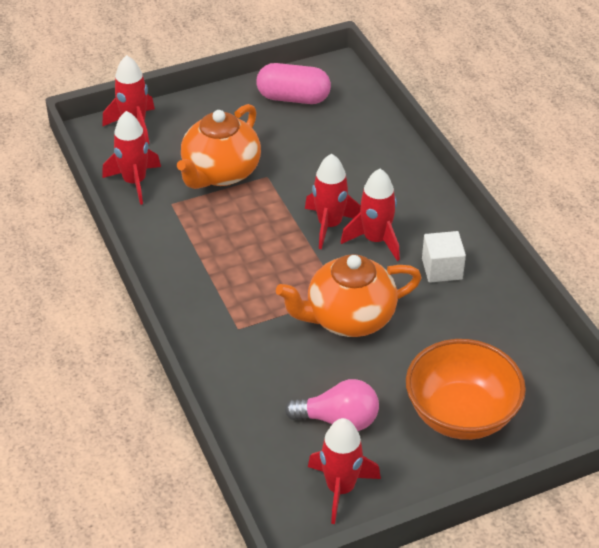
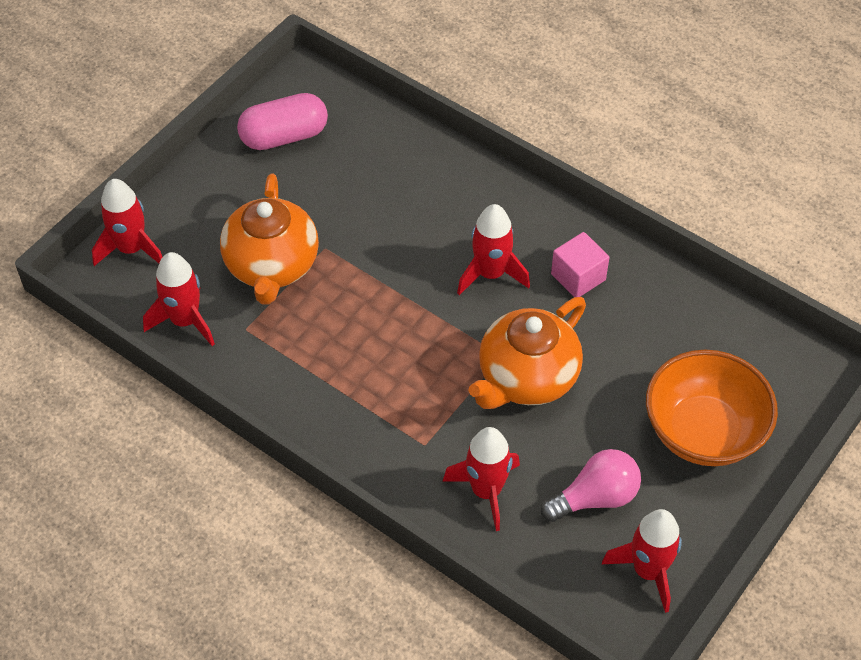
camera: 30 degrees left, 10 degrees up
red rocket [305,154,361,249] -> red rocket moved to [443,427,520,531]
white cube [422,231,466,283] -> pink cube [551,232,610,297]

